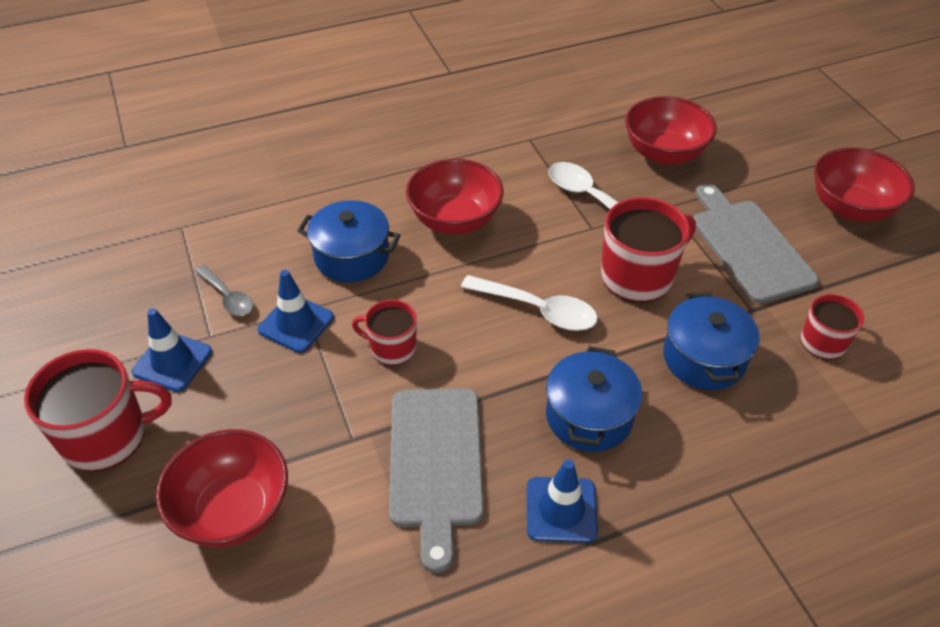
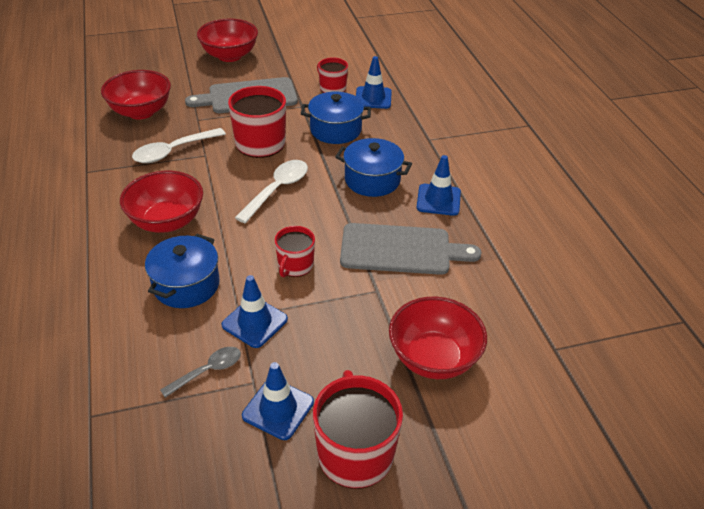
camera: 85 degrees left, 5 degrees down
none -> blue traffic cone [356,56,392,109]

